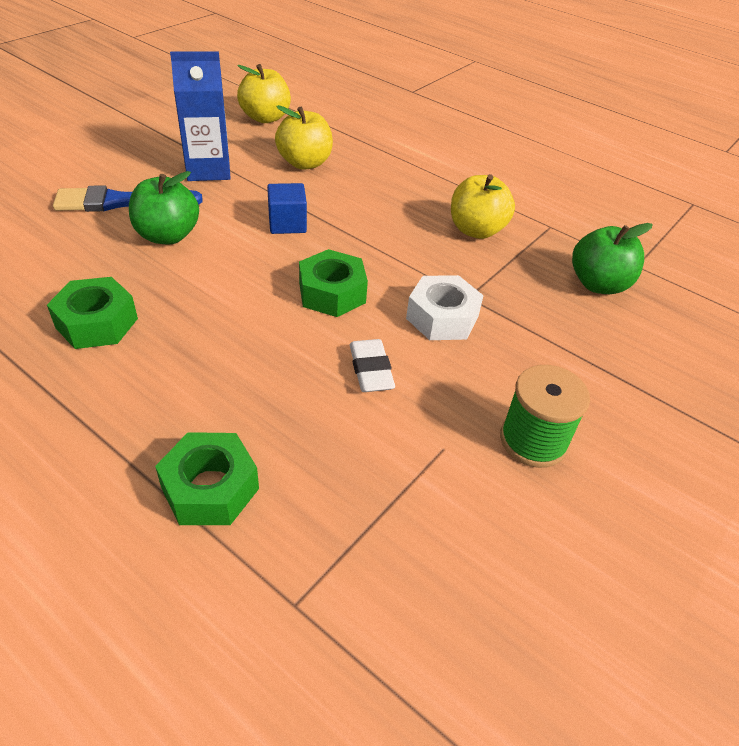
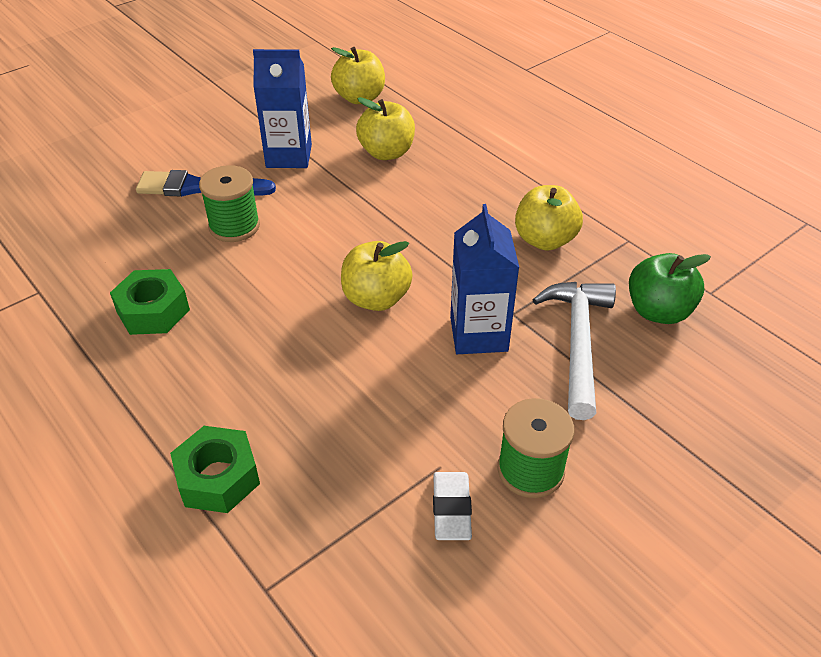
camera: 15 degrees right, 0 degrees up
green apple [129,171,199,244] -> green spool [199,165,260,242]
blue cube [267,183,307,234] -> none
green nut [299,249,368,317] -> yellow apple [341,241,413,311]
white eraser [350,339,395,392] -> white eraser moved to [433,472,472,540]
white nut [406,275,484,340] -> blue carton [450,204,519,354]
none -> white hammer [533,282,616,420]

